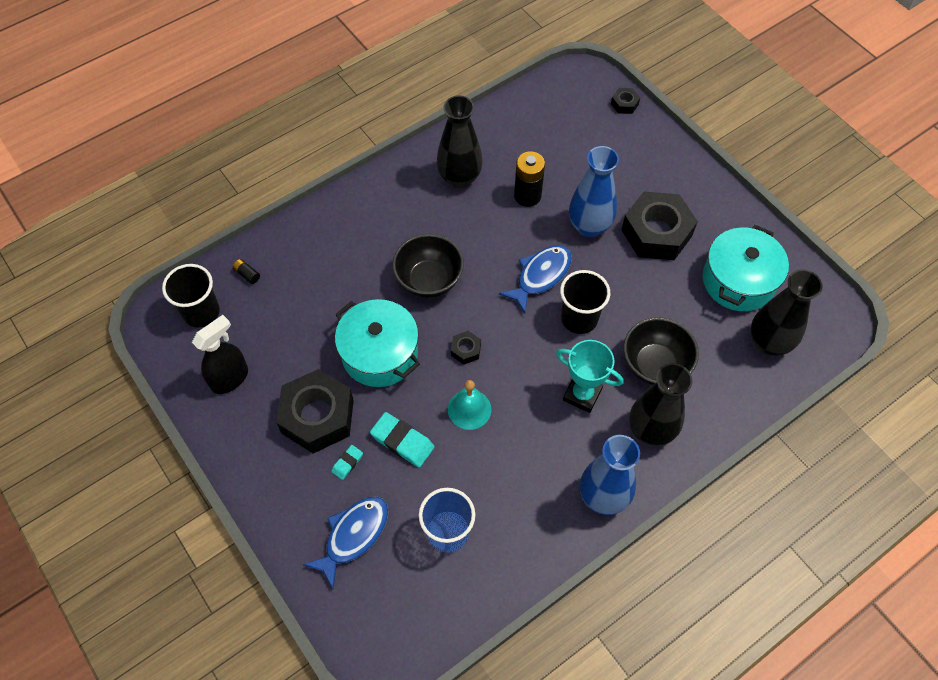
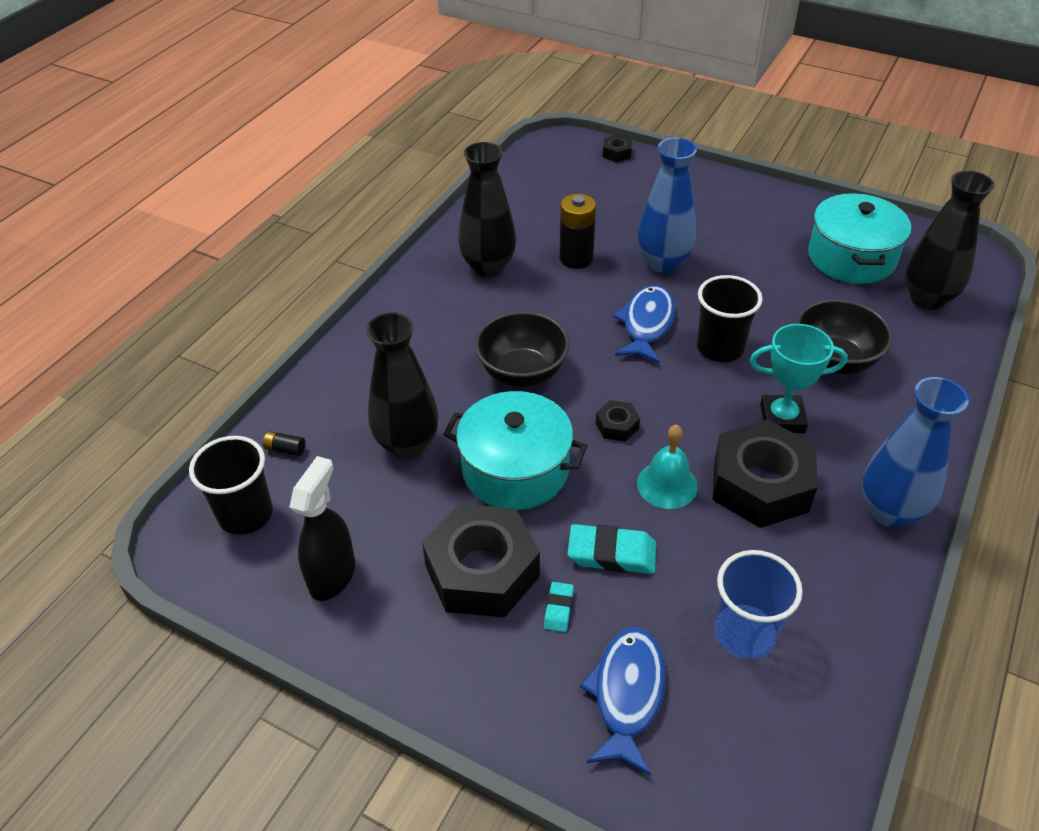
camera: 25 degrees left, 15 degrees down
black nut [622,191,698,260] -> black nut moved to [713,420,818,528]
black vase [629,363,692,446] -> black vase moved to [366,313,438,459]

